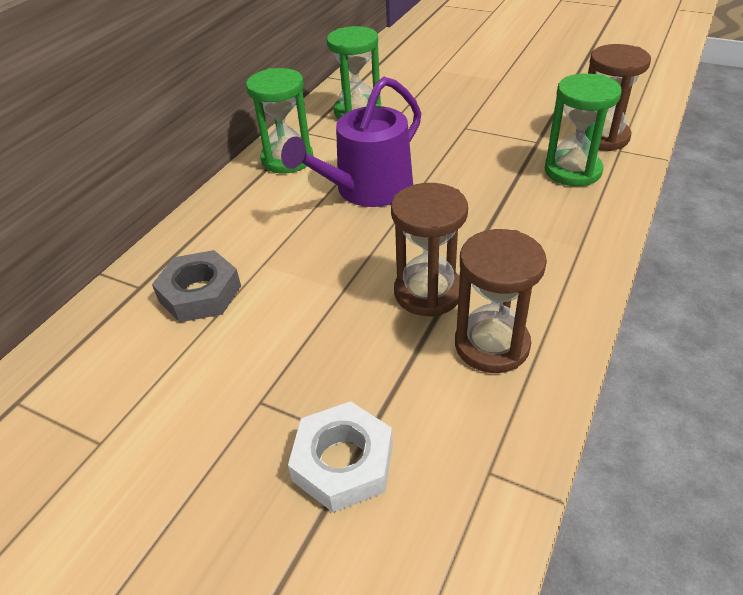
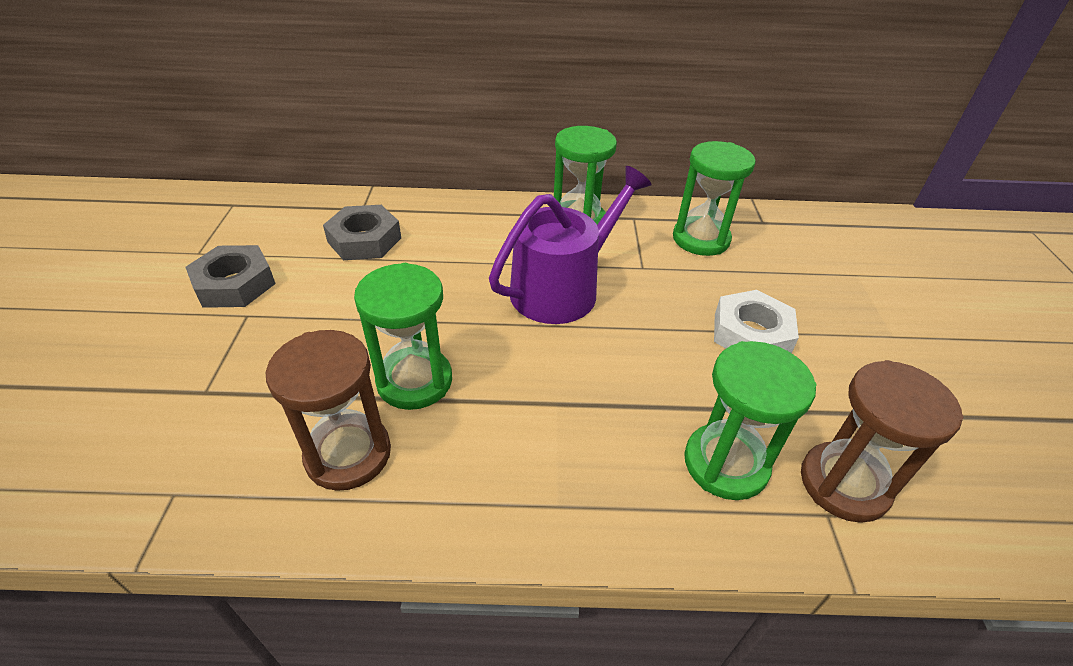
camera: 60 degrees right, 0 degrees up
purple watering can [281,77,421,207] -> purple watering can turned 120 degrees clockwise [489,166,652,324]
white nut [288,401,393,512] -> white nut moved to [714,290,799,353]
brown hourglass [391,183,468,317] -> green hourglass [354,263,452,410]
none -> grey nut [185,245,276,308]

